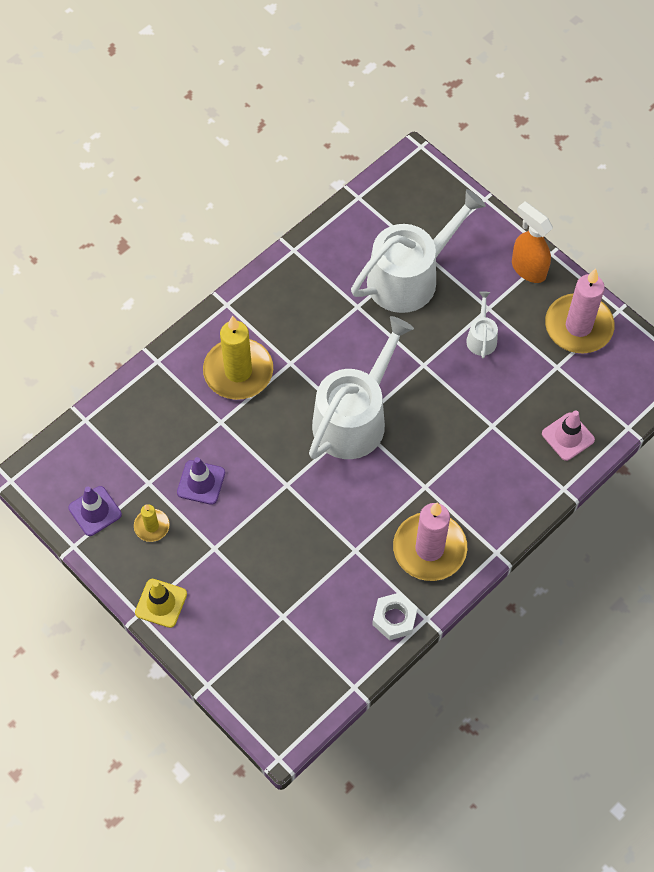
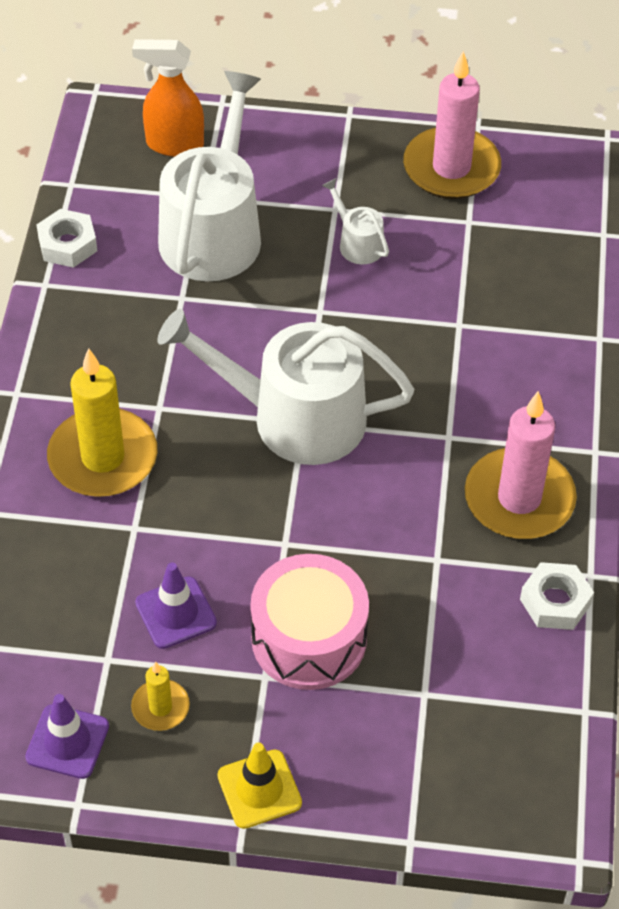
camera: 40 degrees left, 10 degrees down
white watering can [309,316,414,459] -> white watering can turned 75 degrees counterclockwise [157,309,414,465]
orange spray bottle [512,202,553,283] -> orange spray bottle moved to [132,39,204,157]
pink traffic cone [542,410,595,461] -> none
none -> white nut [37,209,97,268]
none -> pink drum [250,554,369,690]

